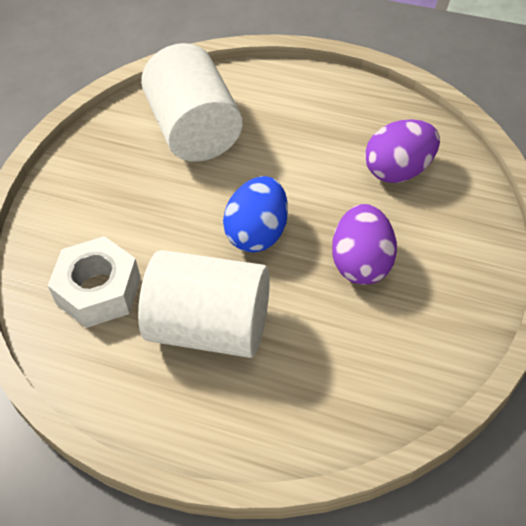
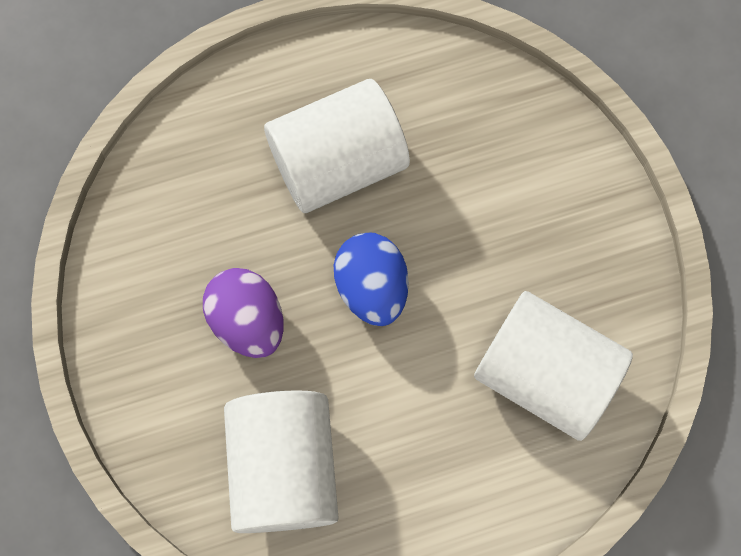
camera: 140 degrees right, 20 degrees up
white nut [48,236,141,328] -> none
purple egg [365,119,440,183] -> white cylinder [224,391,339,533]

